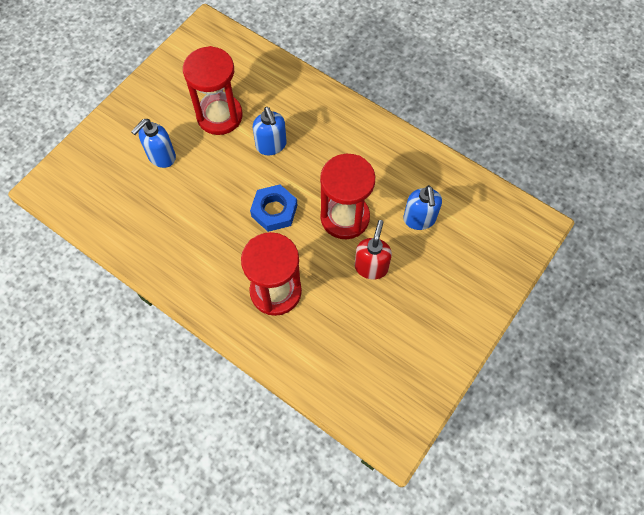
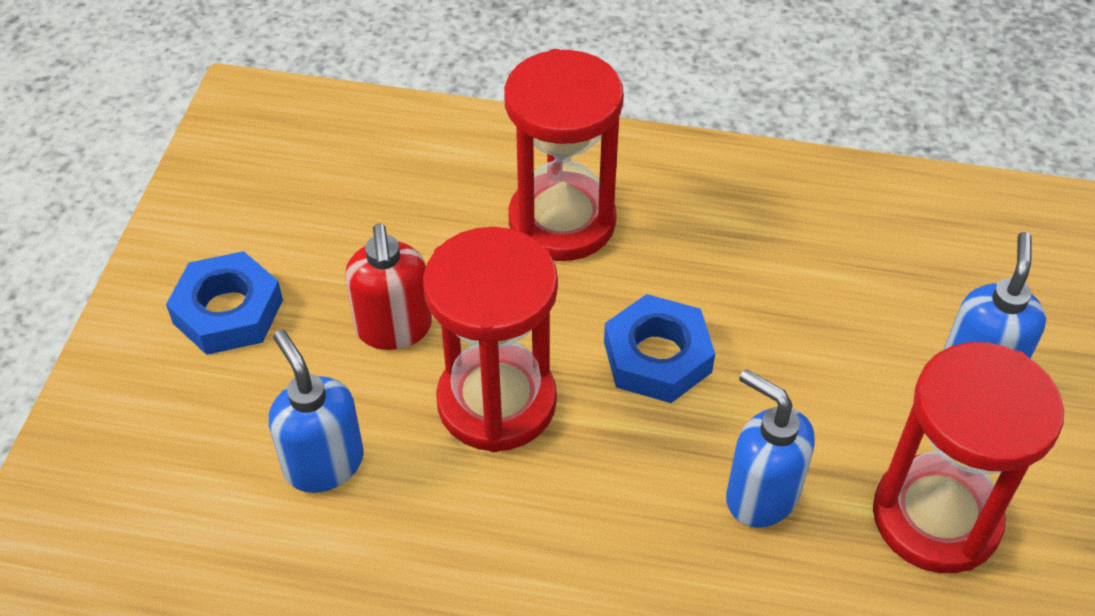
camera: 155 degrees right, 15 degrees down
none -> blue nut [166,251,283,355]

